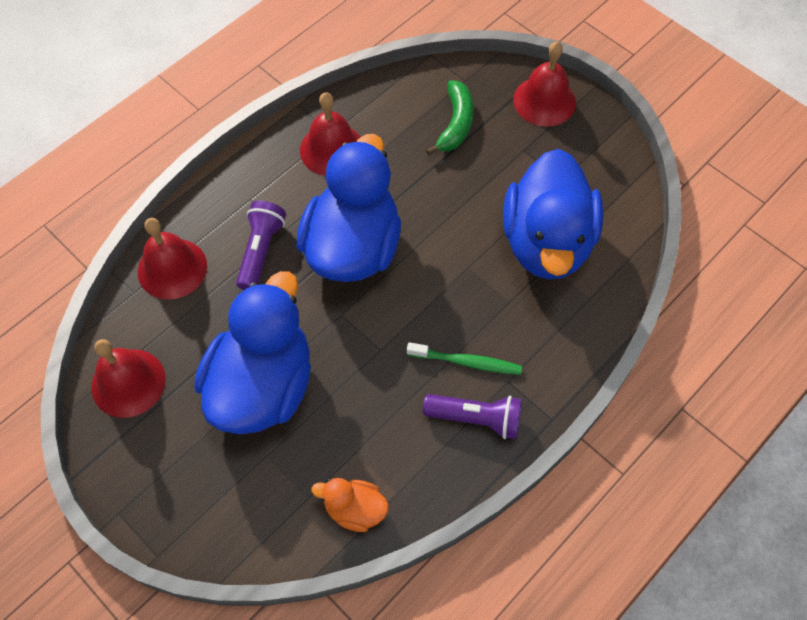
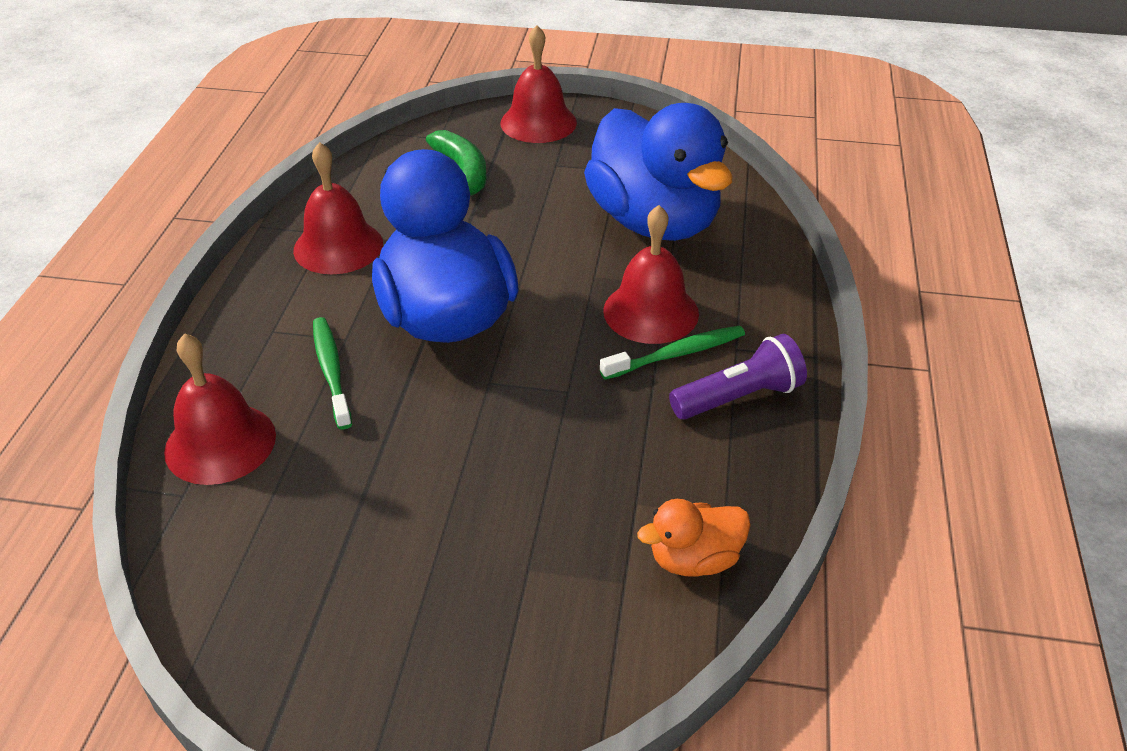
camera: 35 degrees left, 20 degrees down
red bell [91,339,166,418] -> red bell moved to [603,205,699,344]
blue duck [194,271,311,434] -> none
purple flashlight [236,201,286,290] -> green toothbrush [313,317,352,430]

